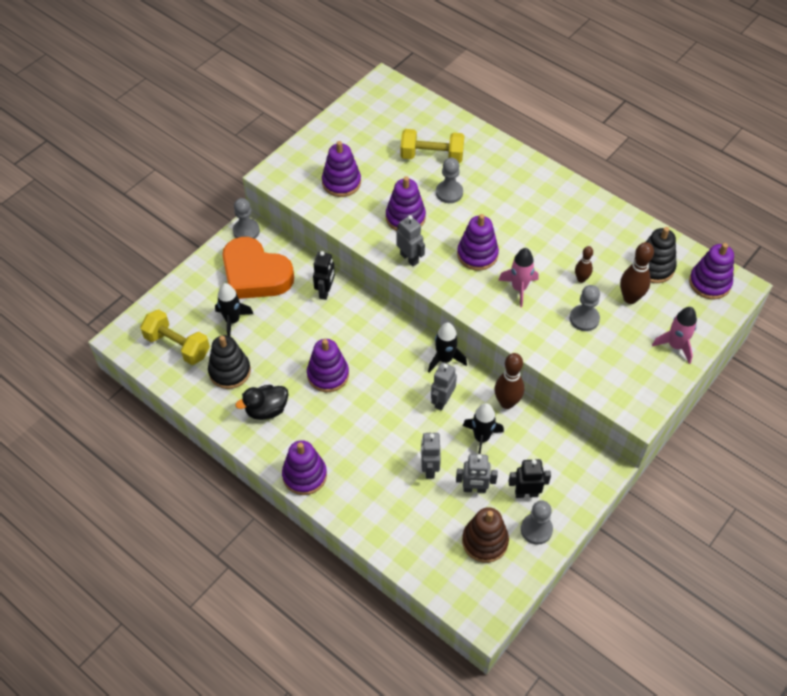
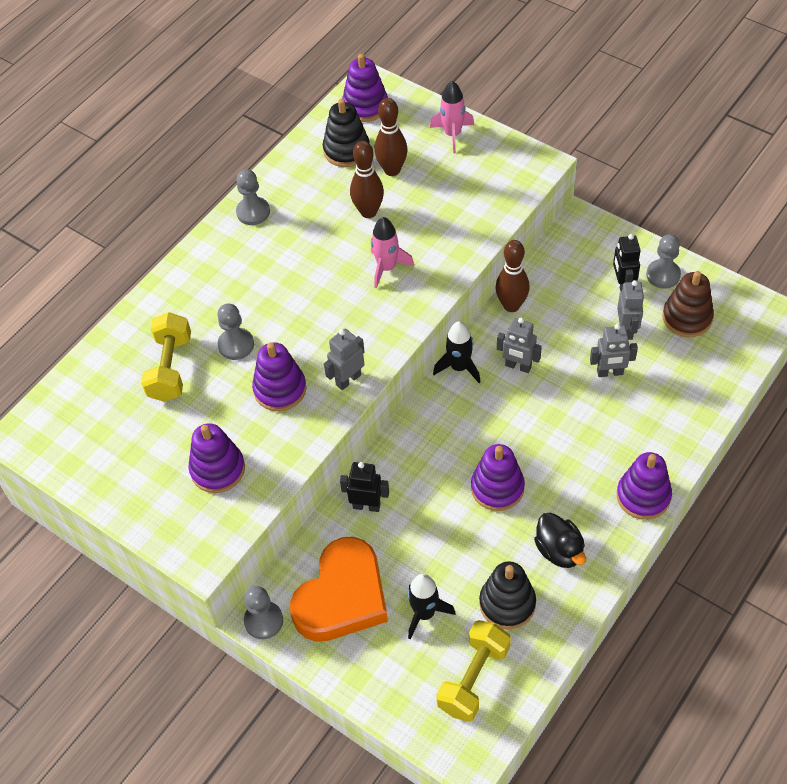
camera: 90 degrees left, 0 degrees up
purple stacking toy [457,214,499,270] -> none
black rocket [463,403,504,454] -> none
grey pawn [570,285,600,331] -> grey pawn moved to [236,169,270,225]
brown bowling pin [575,246,593,283] -> brown bowling pin [350,141,384,218], size x1.66

